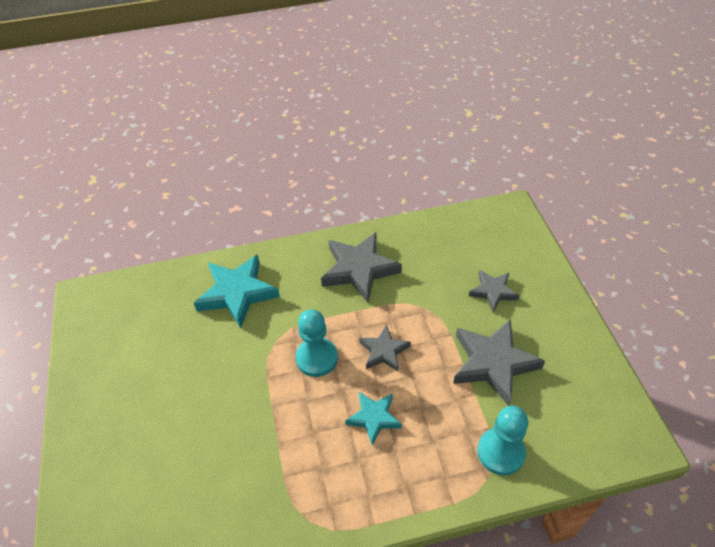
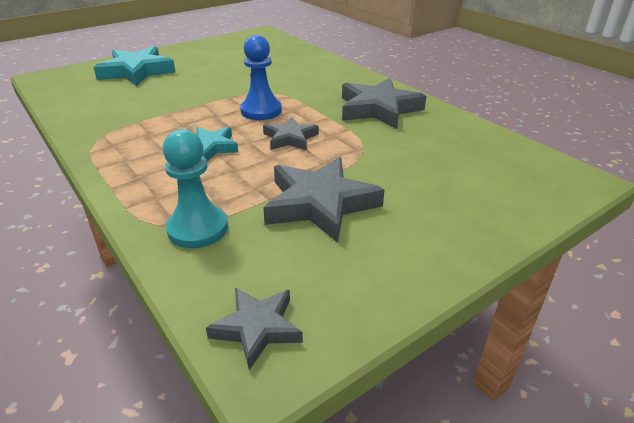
camera: 65 degrees right, 15 degrees down
turquoise star [194,254,280,328] -> turquoise star moved to [93,46,176,86]
turquoise pawn [295,309,338,377] -> blue pawn [240,35,282,120]
grey star [469,270,519,312] -> grey star moved to [206,288,303,370]

